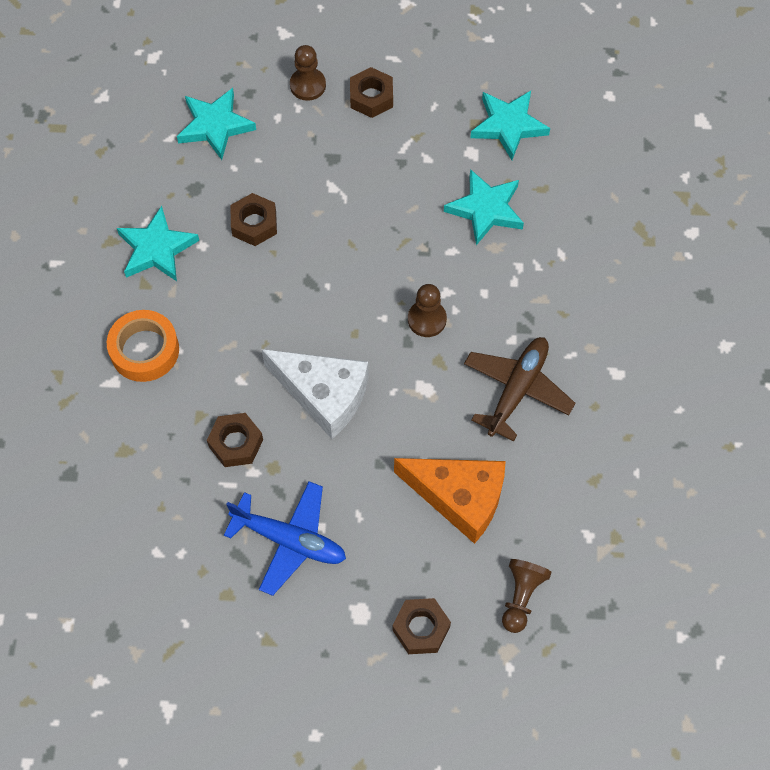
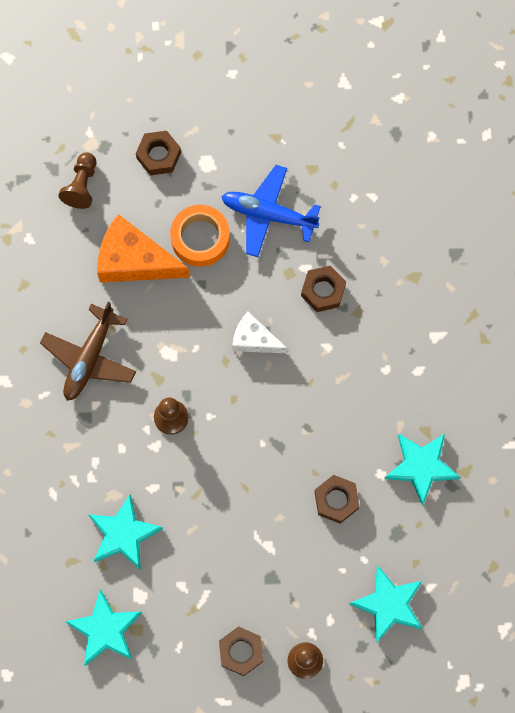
camera: 175 degrees right, 10 degrees up
orange tape [107,310,179,382] -> orange tape moved to [170,205,230,267]
white cheese [262,349,369,439] -> white cheese [232,312,288,353], size x0.61

